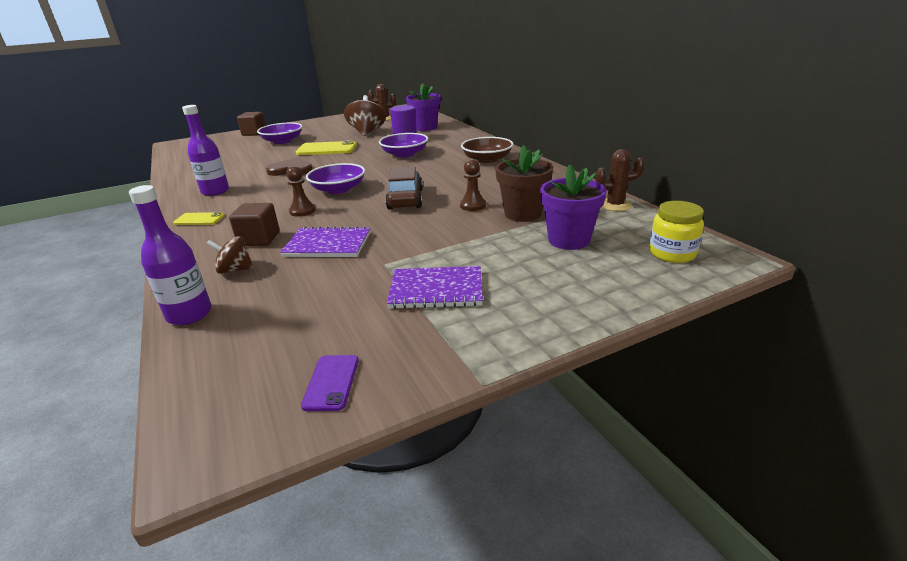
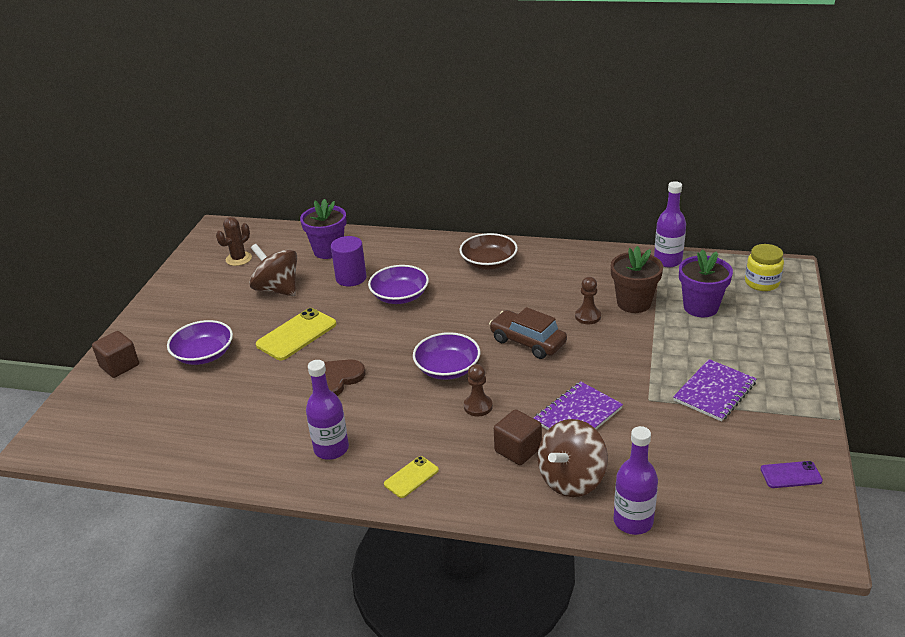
camera: 50 degrees left, 5 degrees up
brown spinning top [206,236,254,274] -> brown spinning top [538,419,608,497], size x1.79
purple phone [301,355,359,411] -> purple phone turned 45 degrees counterclockwise [761,461,823,488]
brown cactus [595,149,645,211] -> purple bottle [654,181,686,267]

